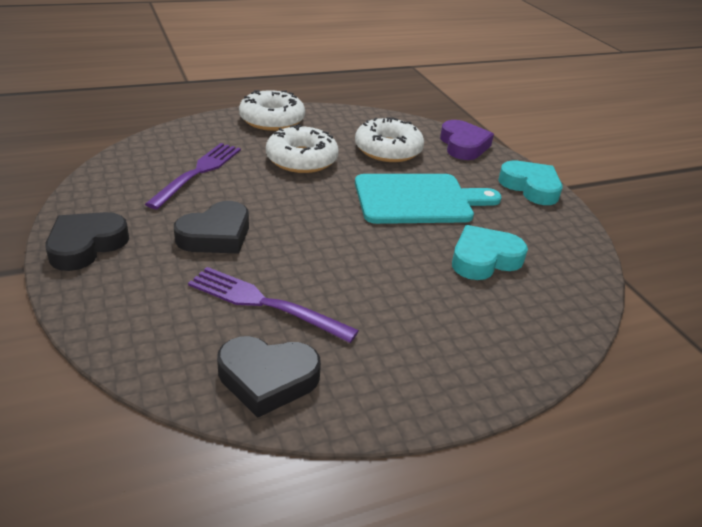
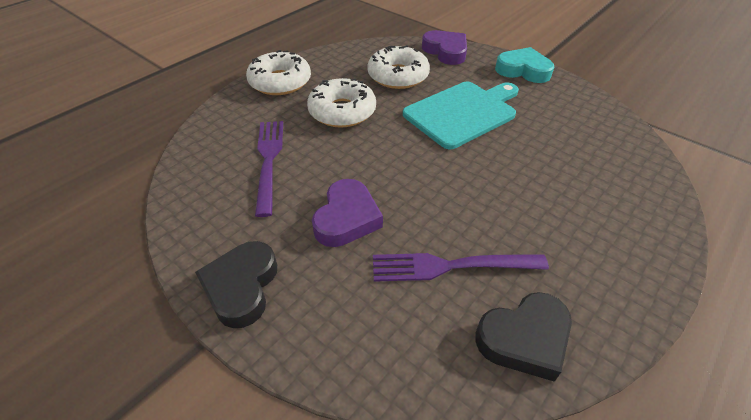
camera: 25 degrees left, 10 degrees up
black heart [174,201,249,253] -> purple heart [312,179,383,247]
turquoise heart [452,225,528,280] -> none

